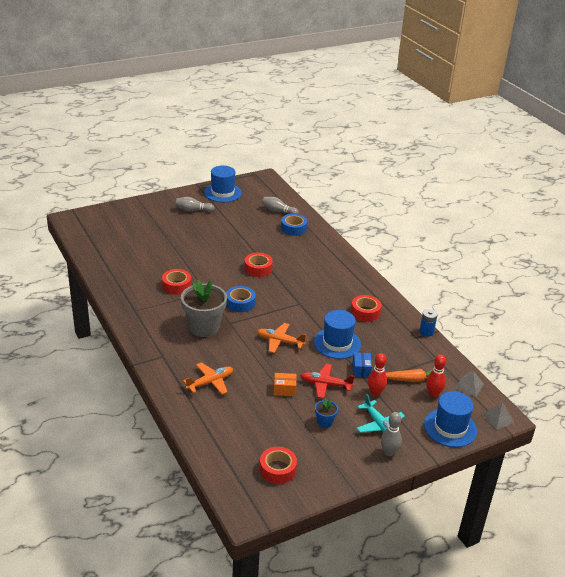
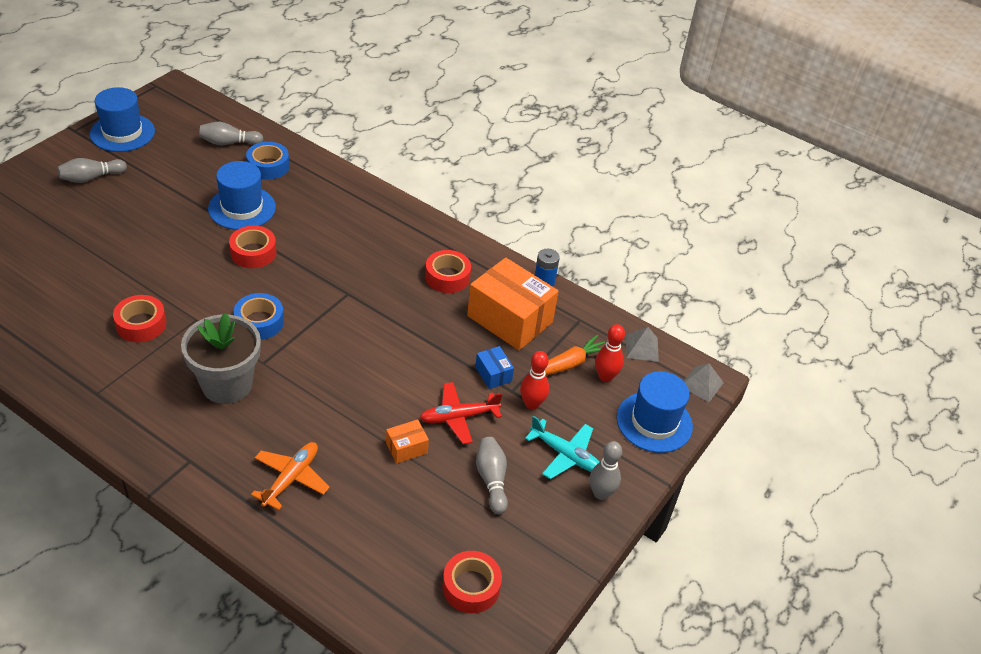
camera: 30 degrees left, 10 degrees up
orange plane [257,323,306,353] -> none
blue hat [314,310,361,359] -> blue hat moved to [208,161,276,230]
blue flower pot [315,399,338,428] -> grey bowling pin [476,437,508,514]
none -> orange box [467,257,559,350]

